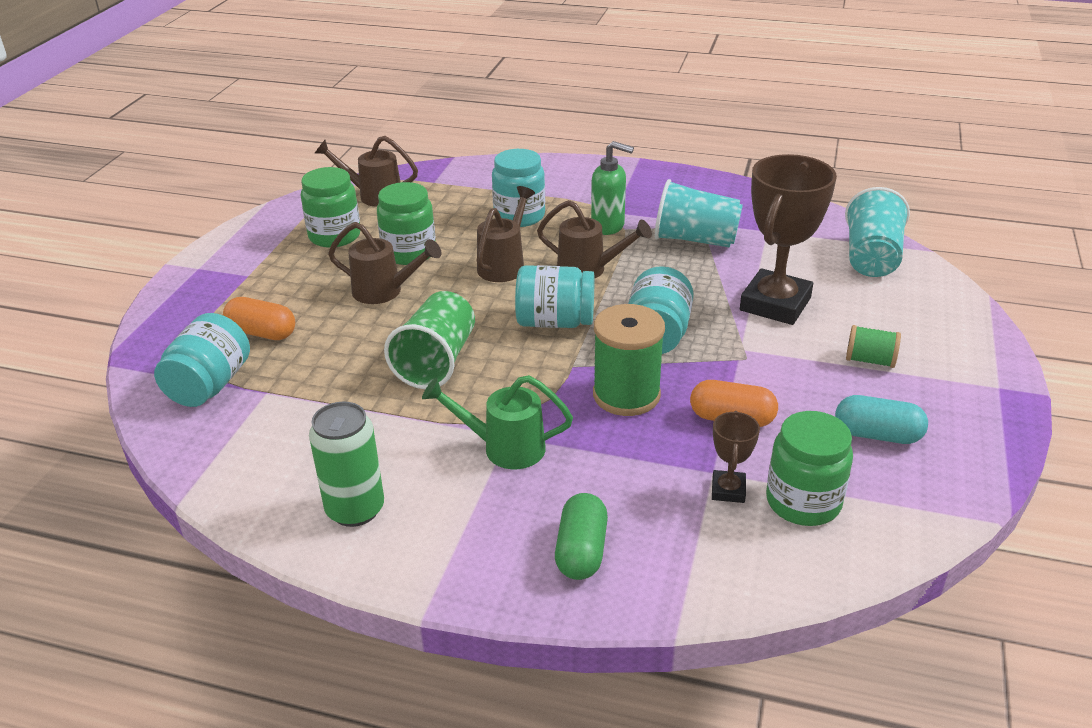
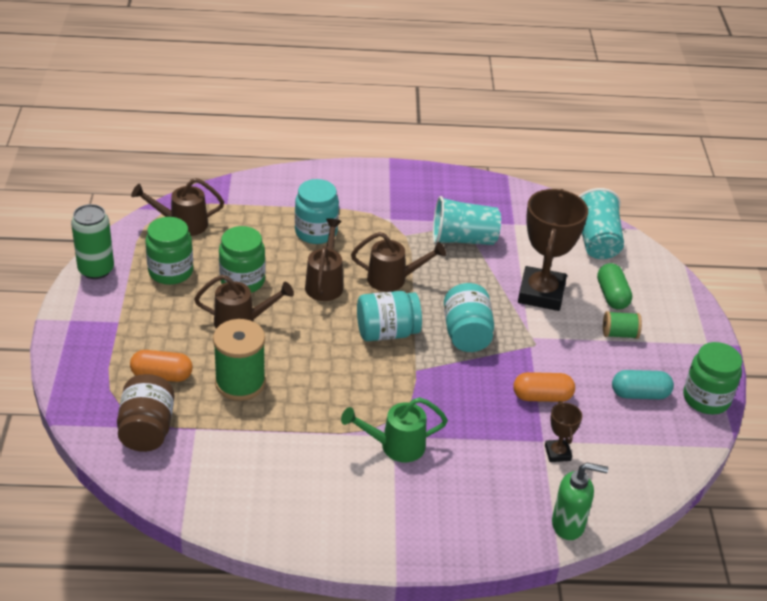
camera: 20 degrees left, 5 degrees up
turquoise jar [154,313,250,407] -> brown jar [117,374,175,452]
green can [309,402,384,527] -> green can moved to [71,204,114,279]
green cup [384,291,475,389] -> none
green capsule [555,493,608,580] -> green capsule moved to [597,263,632,309]
green soap dispenser [591,141,634,235] -> green soap dispenser moved to [552,463,608,540]
green spool [593,304,665,416] -> green spool moved to [213,319,266,401]
green jar [766,411,853,526] -> green jar moved to [683,342,742,414]

